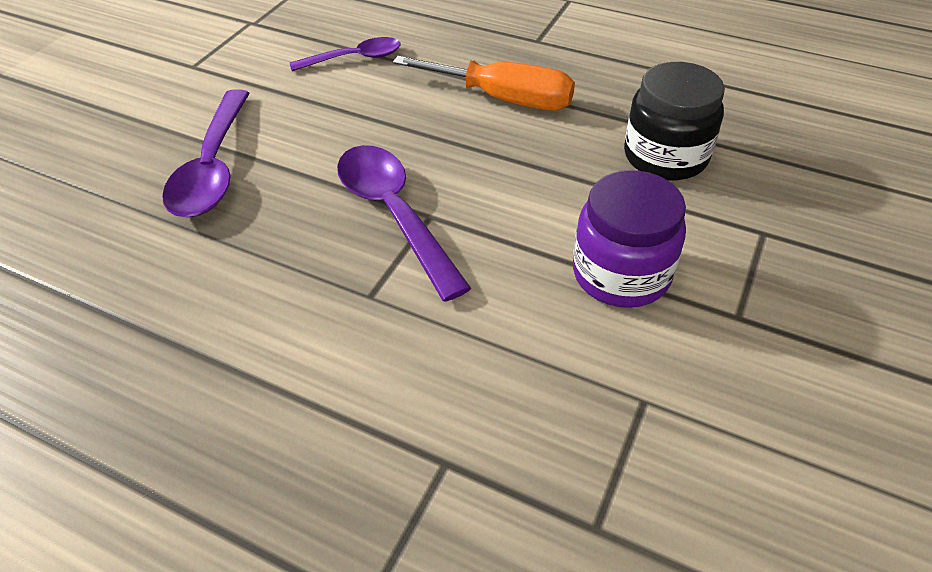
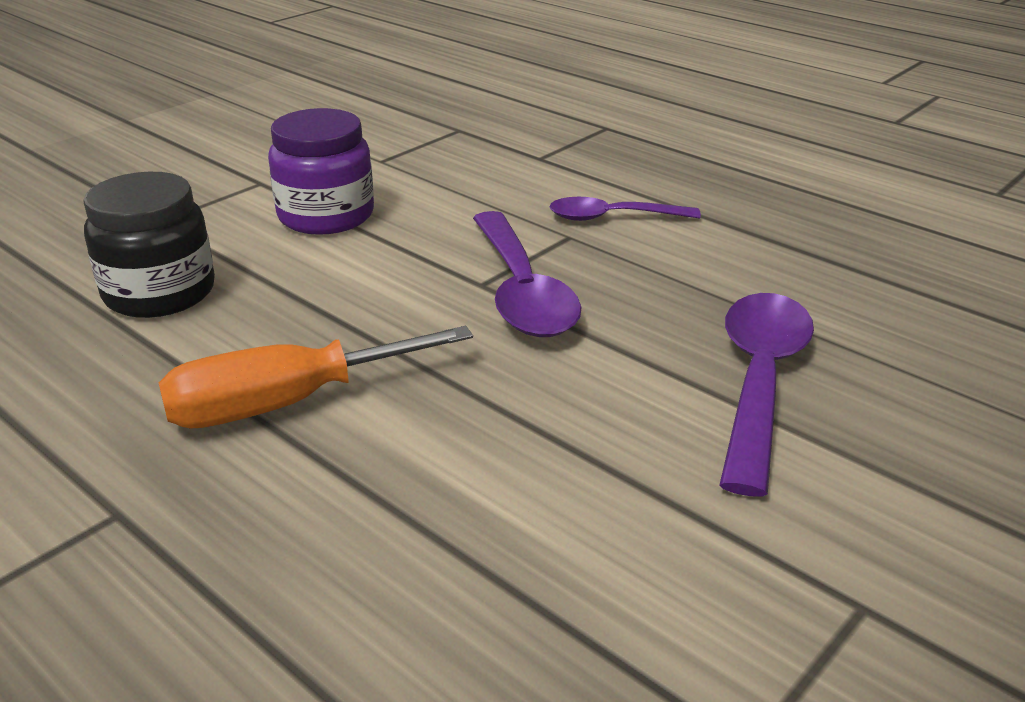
camera: 165 degrees left, 15 degrees down
purple spoon [290,37,400,71] -> purple spoon moved to [549,197,701,221]
orange screwdriver [393,56,575,111] -> orange screwdriver turned 60 degrees counterclockwise [159,326,473,428]

